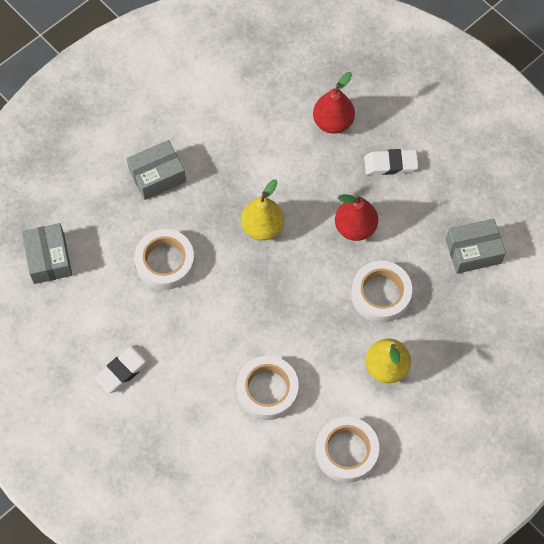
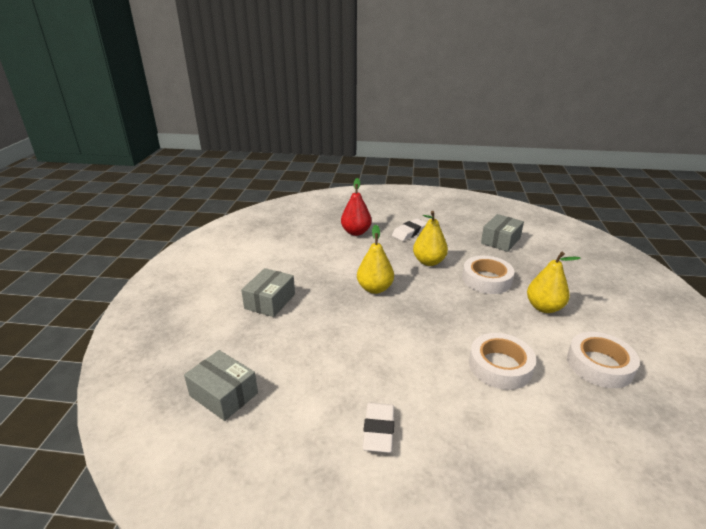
camera: 40 degrees left, 35 degrees down
white tape [134,229,195,290] -> none
red pear [335,194,378,241] -> yellow pear [413,211,448,266]

